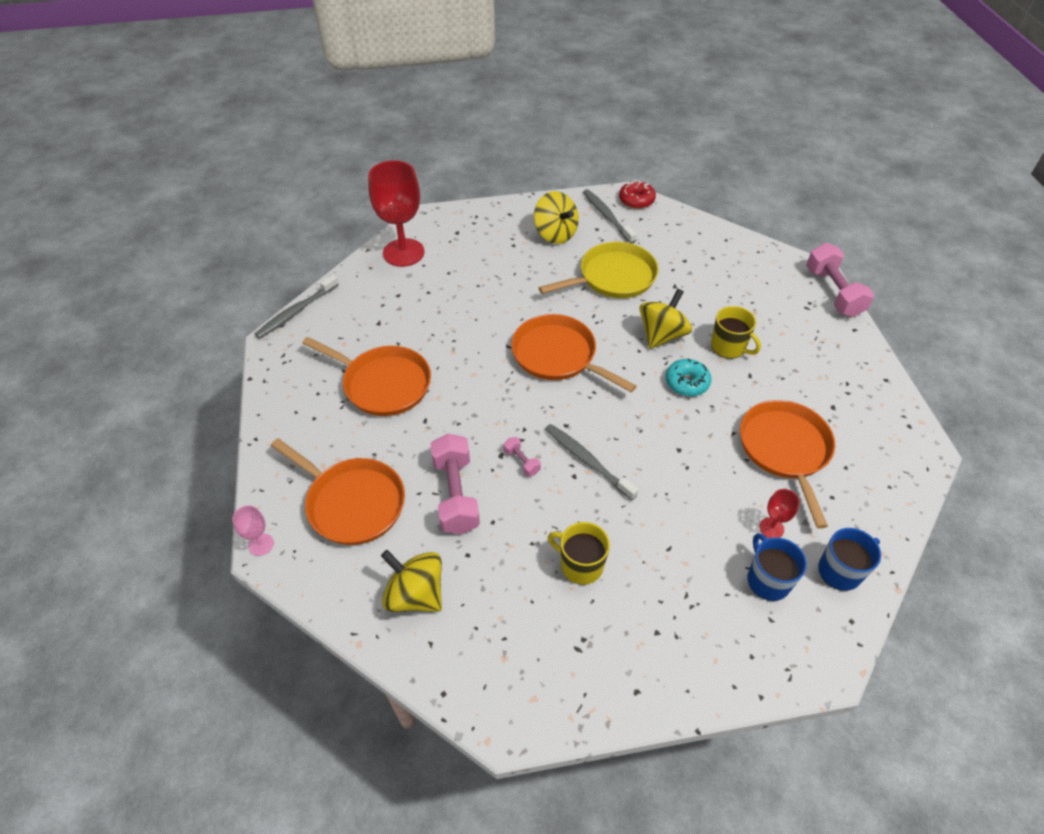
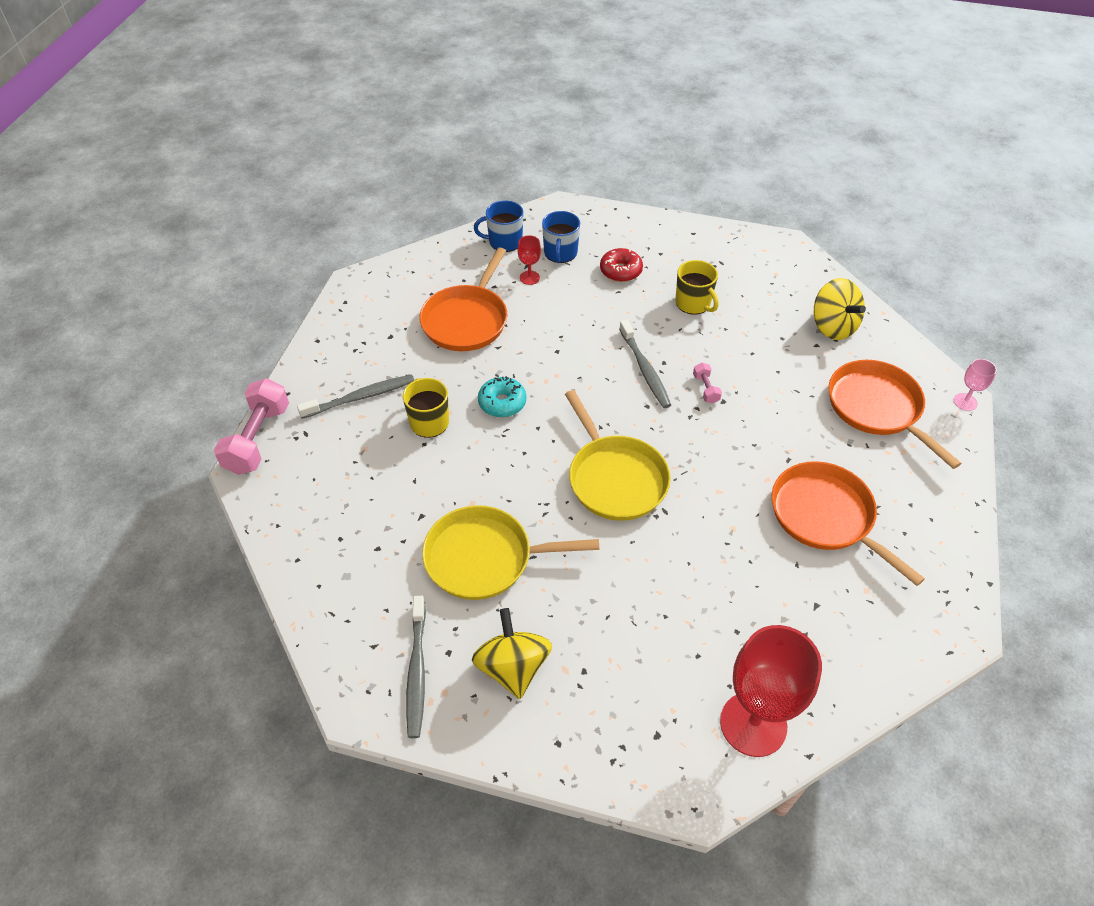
camera: 155 degrees left, 0 degrees up
grey toothbrush [255,275,339,339] -> grey toothbrush moved to [297,375,414,419]
pink dumbbell [431,434,480,534] -> none
orange pan [511,314,637,392] -> yellow pan [565,390,671,521]
red donut [619,180,656,209] -> red donut moved to [600,248,643,282]
yellow spinning top [639,289,692,349] -> none

